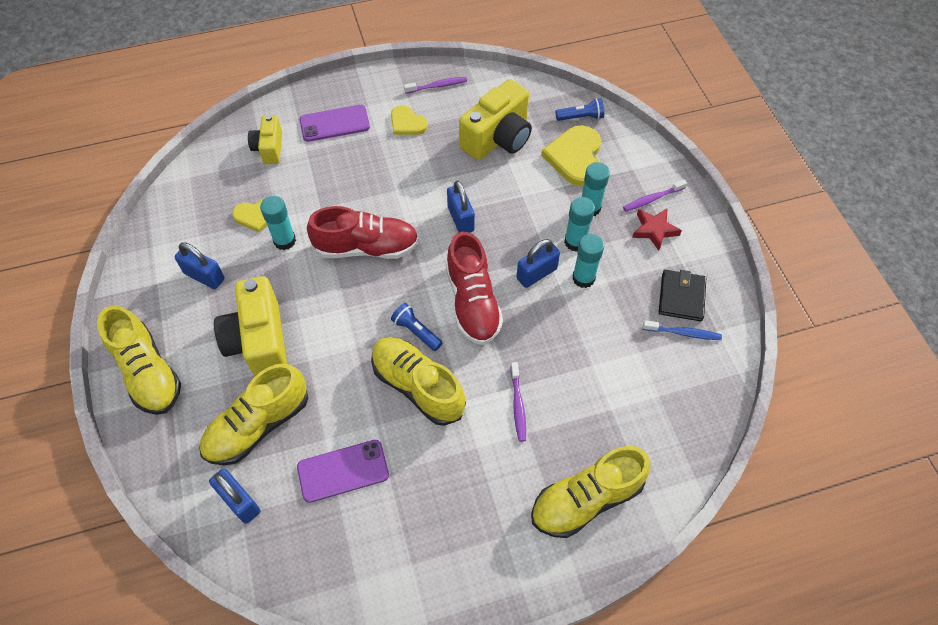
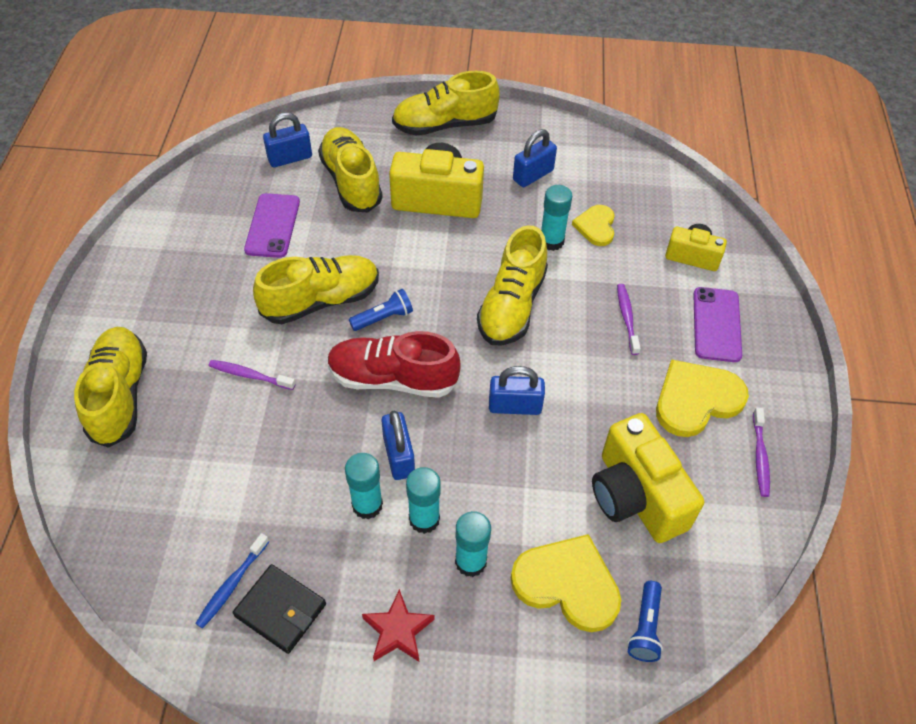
camera: 110 degrees right, 5 degrees down
red shoe [307,206,419,259] -> yellow shoe [477,225,548,345]
yellow heart [391,105,428,135] -> yellow heart [656,359,749,437], size x1.66
purple toothbrush [623,179,687,211] -> purple toothbrush moved to [617,284,641,355]

